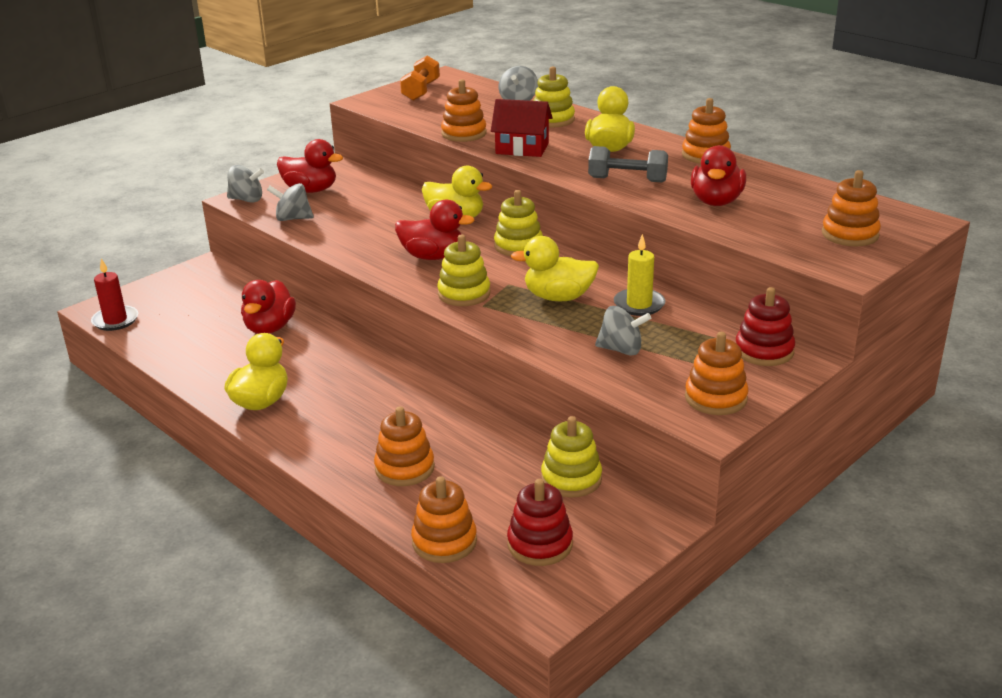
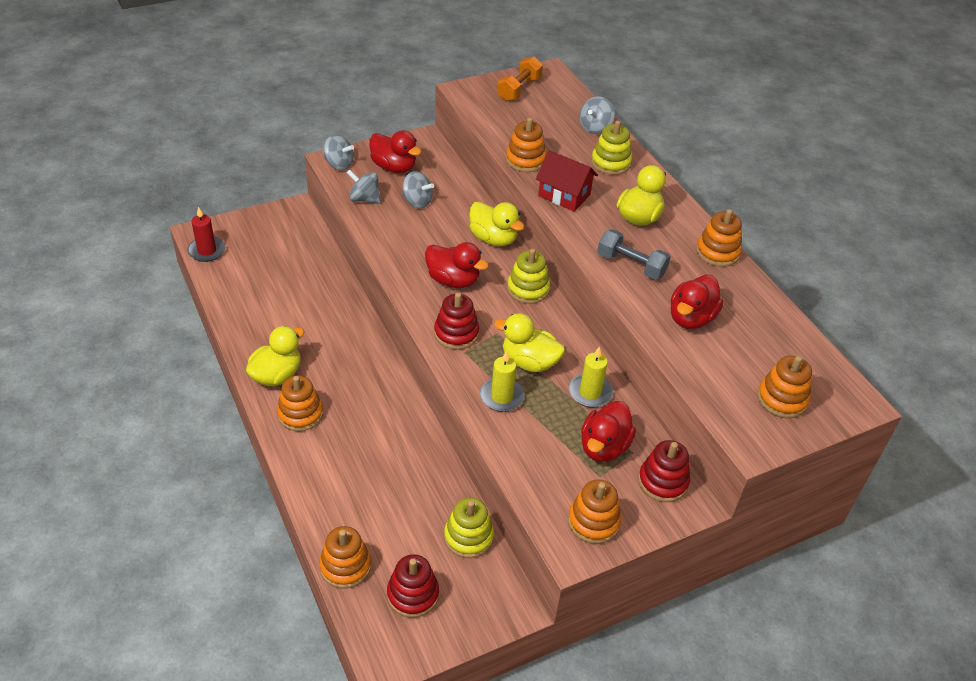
camera: 15 degrees right, 15 degrees up
red duck [241,280,296,334] -> red duck moved to [581,401,636,462]
orange stacking toy [374,406,435,486] -> orange stacking toy moved to [277,376,323,431]
yellow stacking toy [437,235,490,306] -> red stacking toy [434,293,479,350]
grey spinning top [595,306,651,356] -> grey spinning top moved to [402,171,434,208]
none -> yellow candle [480,350,525,412]

